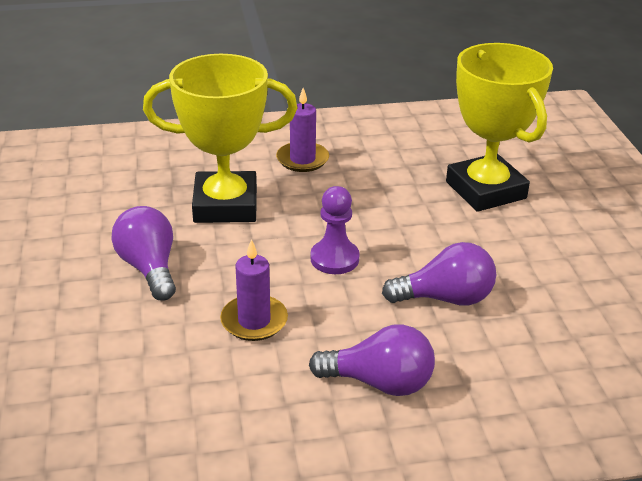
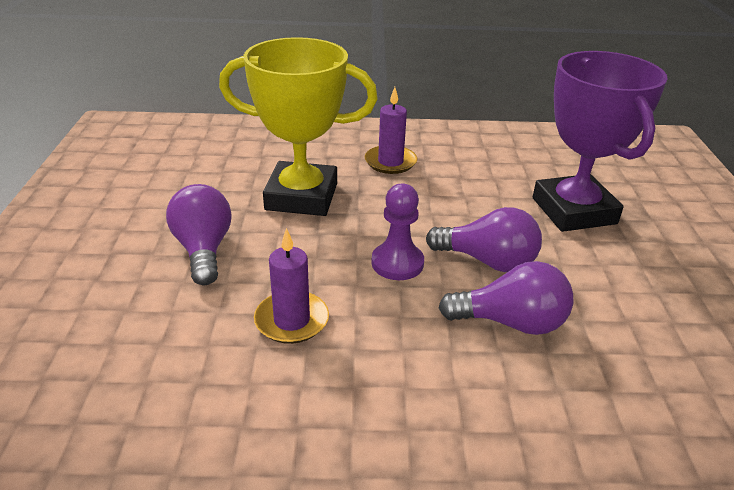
camera: 10 degrees right, 0 degrees up
purple light bulb [309,324,435,396] -> purple light bulb moved to [426,207,542,272]
yellow trophy [446,43,553,212] -> purple trophy [533,51,667,232]

